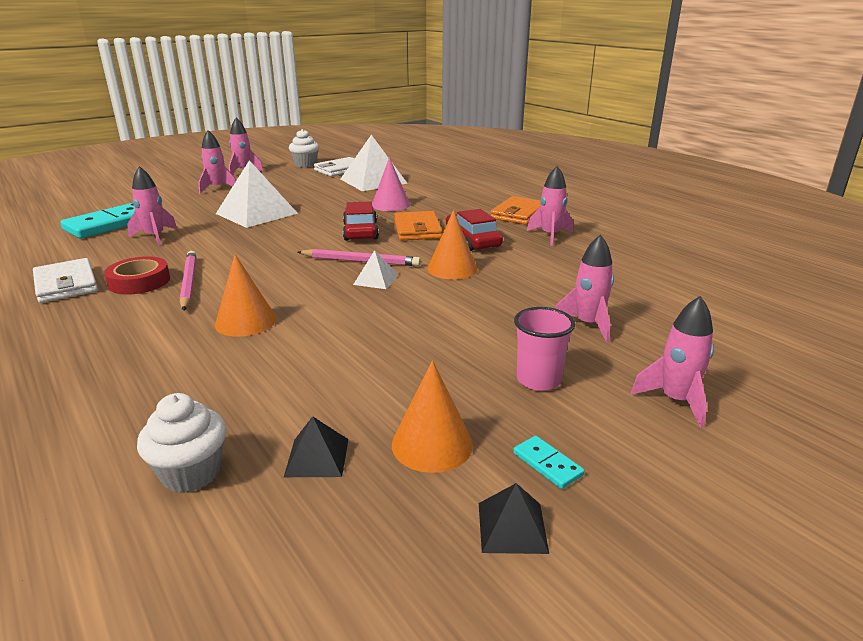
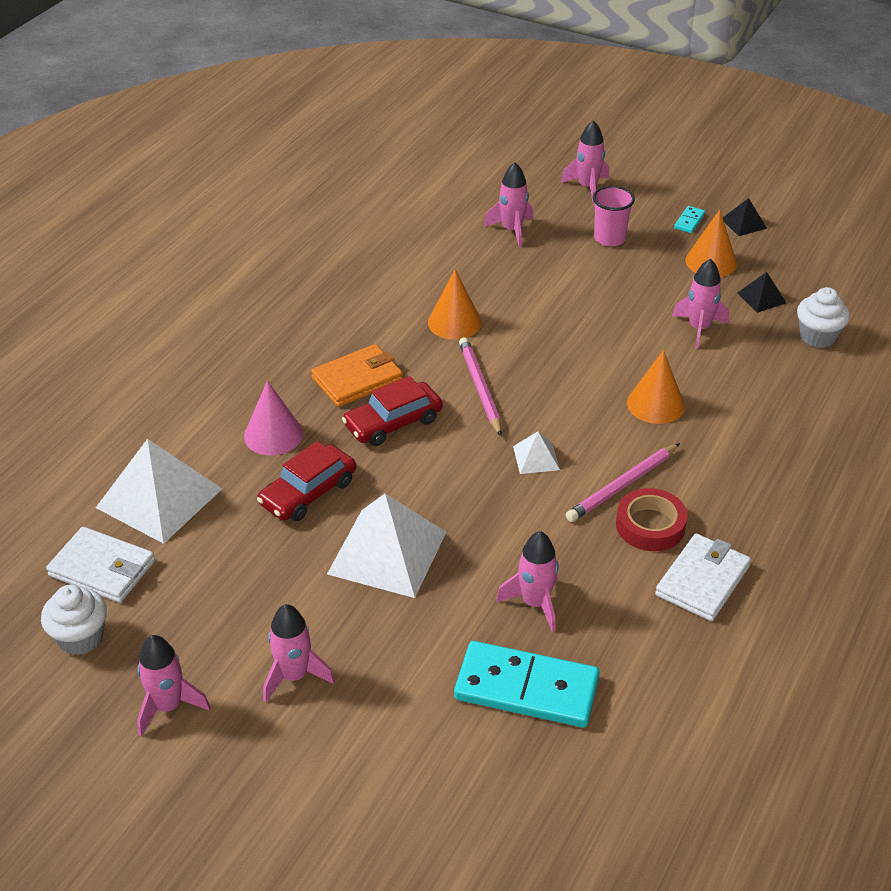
camera: 115 degrees left, 15 degrees up
white pyramid [353,250,398,289] -> white pyramid moved to [513,431,560,474]
red car [446,209,503,251] -> red car moved to [257,441,356,521]
orange wallet [491,196,541,225] -> none
pink rocket [527,166,573,246] -> pink rocket moved to [672,258,729,349]

